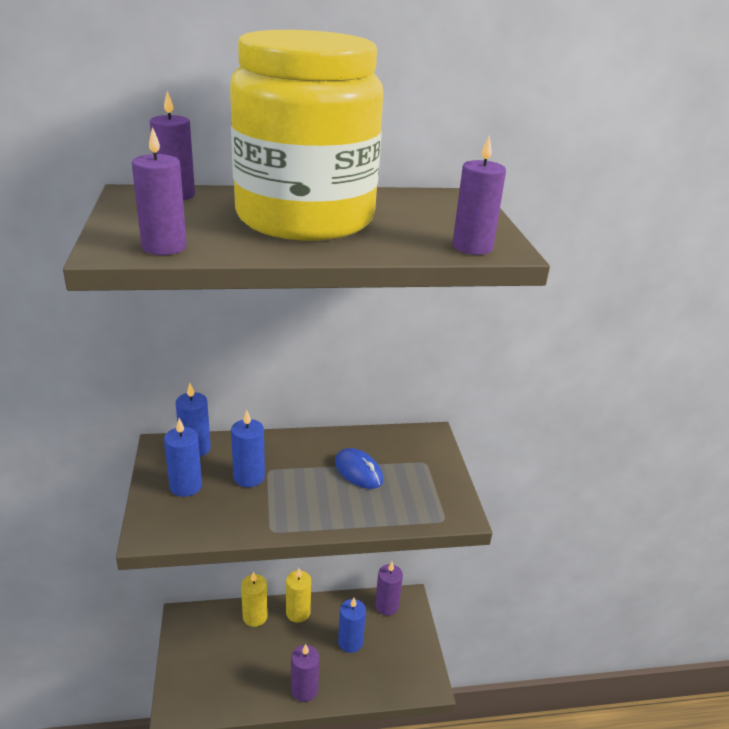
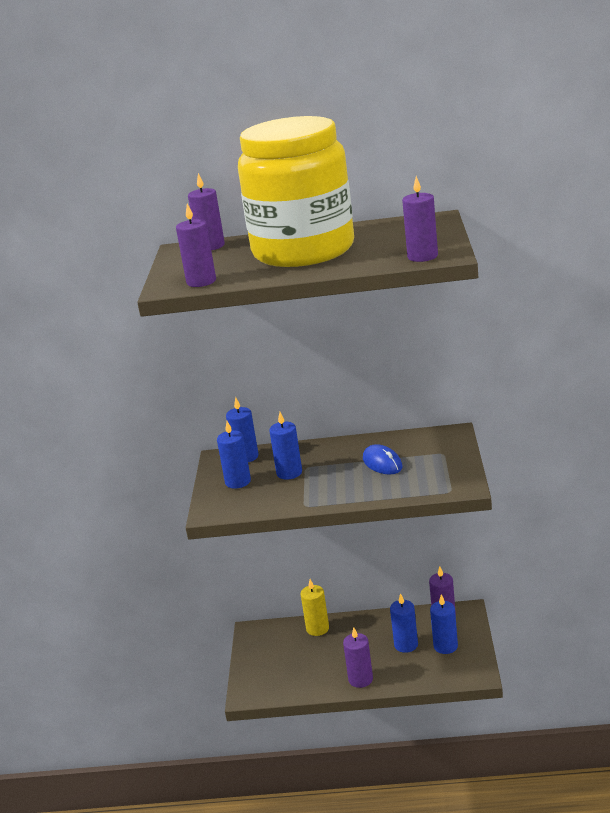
camera: 15 degrees right, 5 degrees down
yellow candle [286,568,311,622] -> none
none -> blue candle [430,595,458,654]

